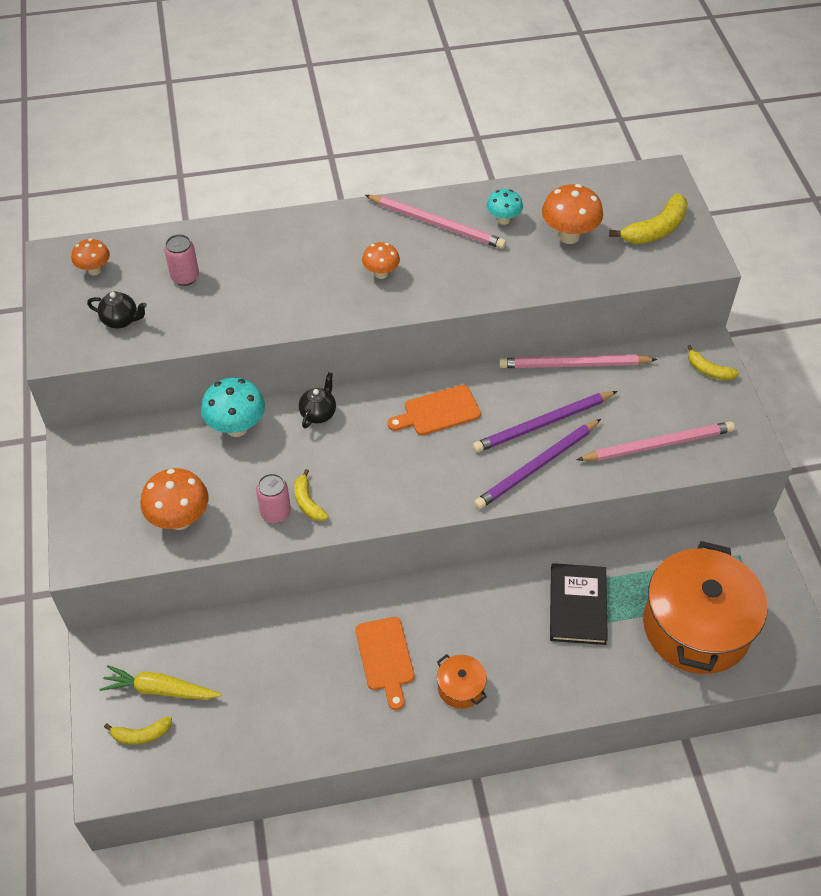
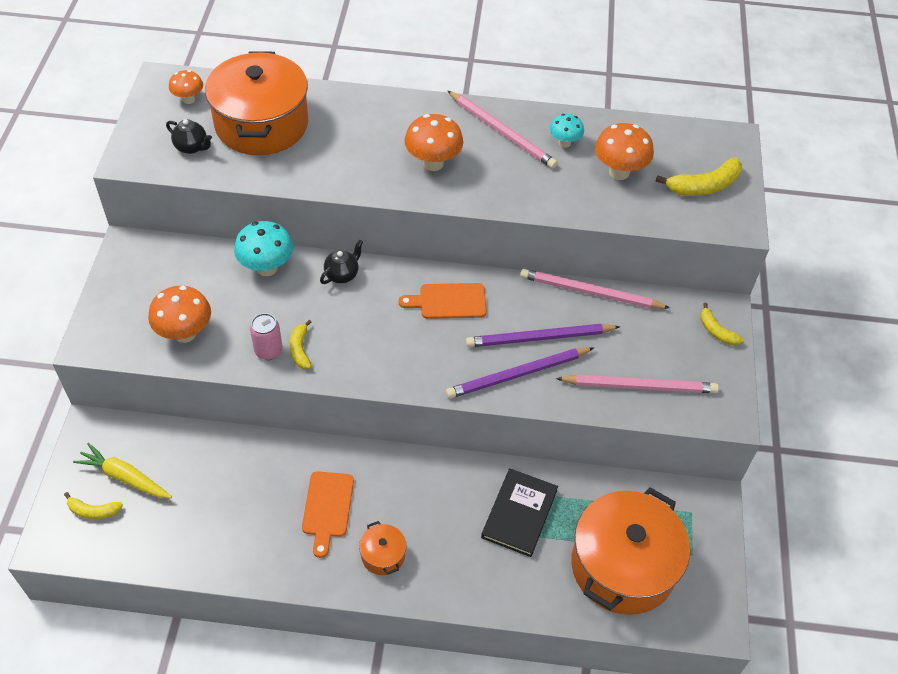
camera: 15 degrees right, 0 degrees up
pink can [164,234,199,286] -> orange pot [205,51,308,155]
orange mushroom [362,242,400,279] -> orange mushroom [404,114,463,171], size x1.64

